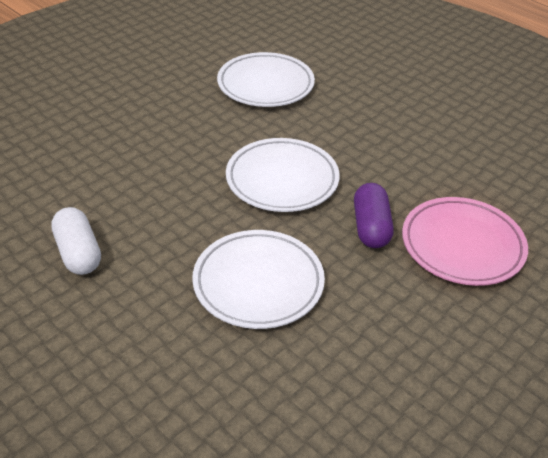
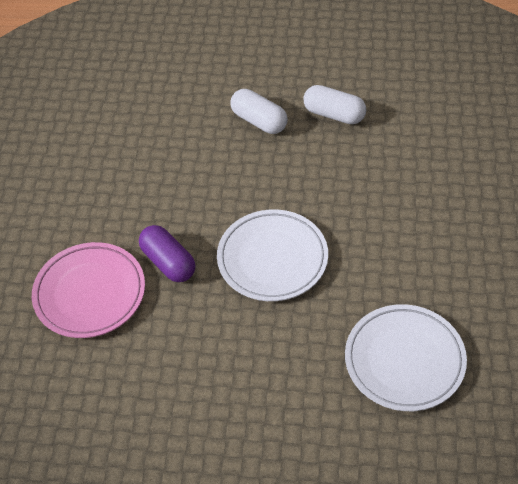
camera: 145 degrees right, 10 degrees up
white plate [192,230,325,329] -> none
none -> white capsule [230,89,288,134]

